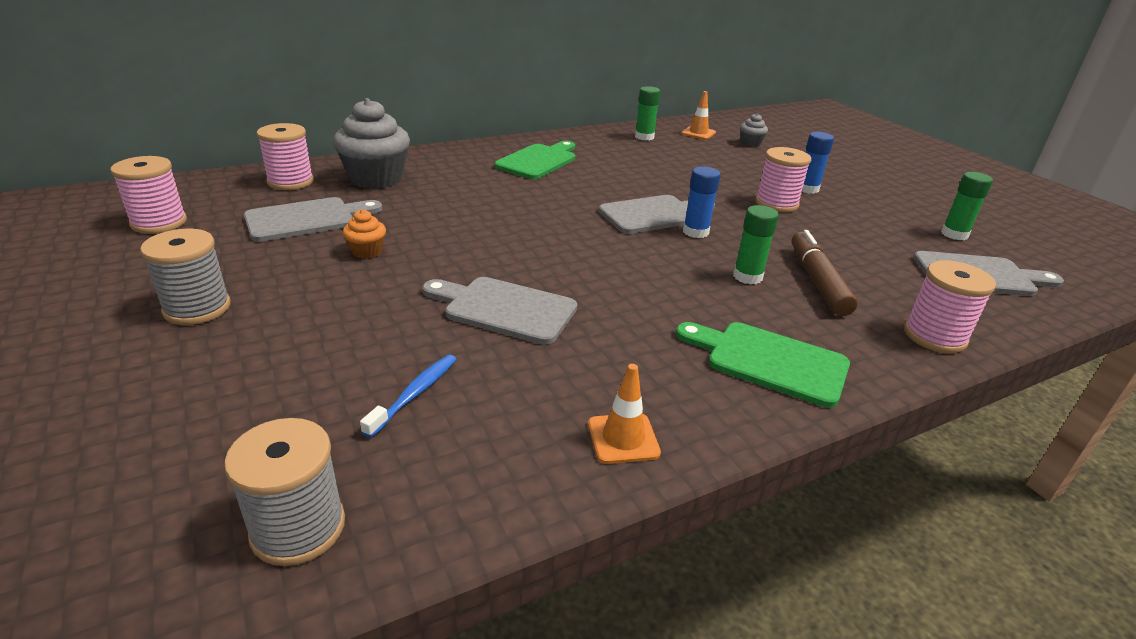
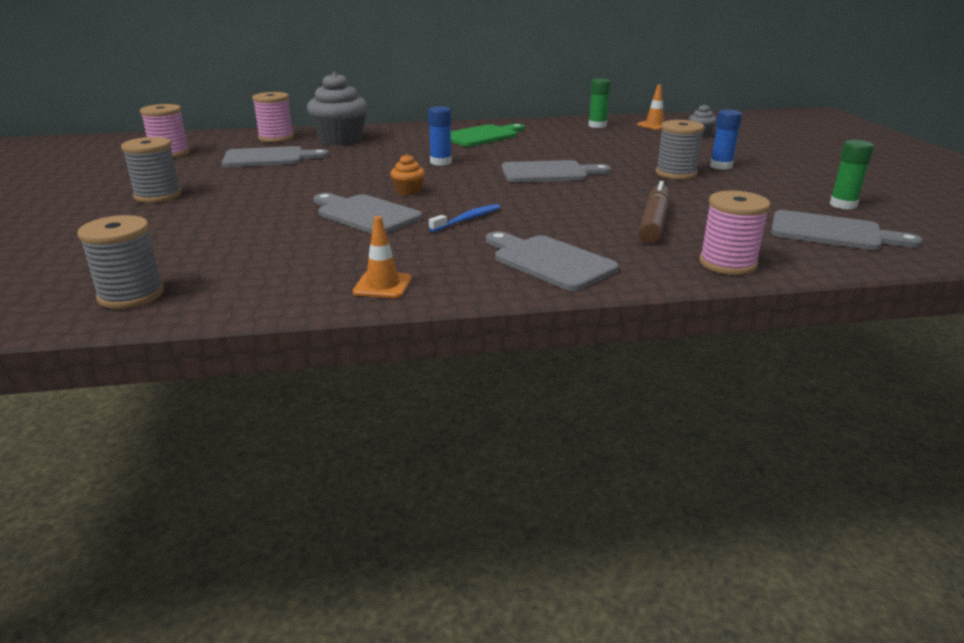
camera: 20 degrees right, 5 degrees down
orange cupcake [343,209,386,259] -> orange cupcake moved to [390,154,425,196]
blue toothbrush [360,355,456,438] -> blue toothbrush moved to [429,204,501,232]
green cutting board [676,322,850,408] -> grey cutting board [486,231,619,291]
blue glue stick [683,166,720,238] -> blue glue stick moved to [428,106,452,166]
green glue stick [733,205,779,284] -> none
pink spool [756,147,811,213] -> grey spool [656,120,704,180]

